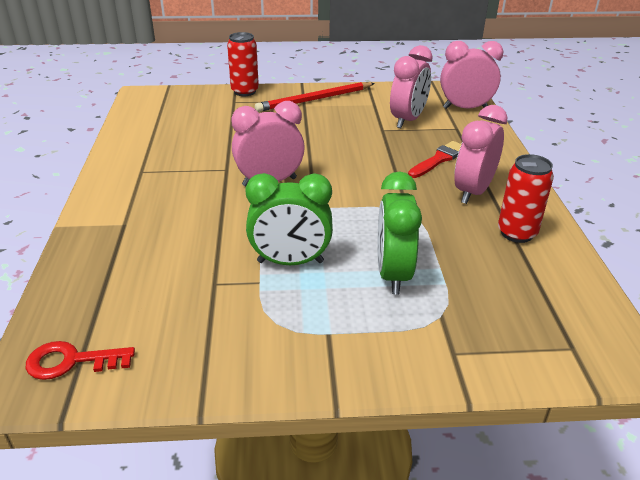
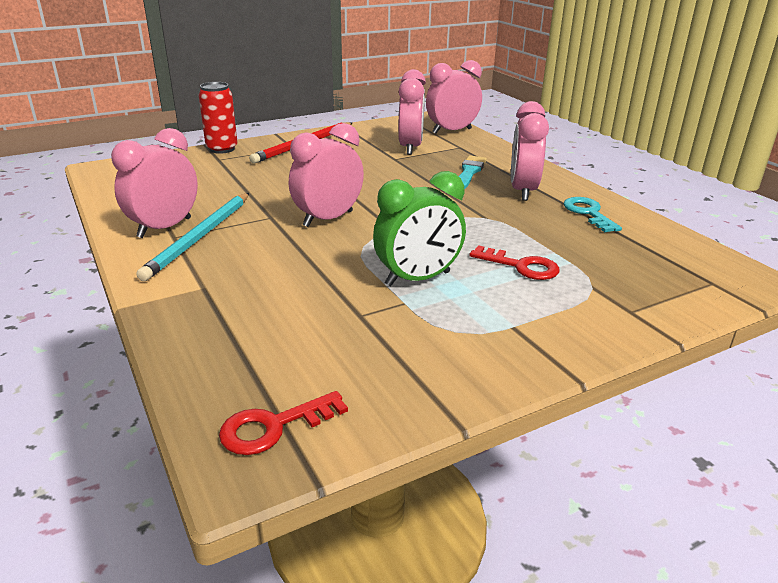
camera: 25 degrees left, 5 degrees down
green clock [377,171,422,295] -> red key [469,245,560,280]
red brush [408,141,461,178] -> turquoise brush [459,155,487,189]
red can [498,154,554,243] -> turquoise key [564,197,622,232]
none -> pink clock [111,128,198,238]
none -> turquoise pencil [136,193,249,281]

